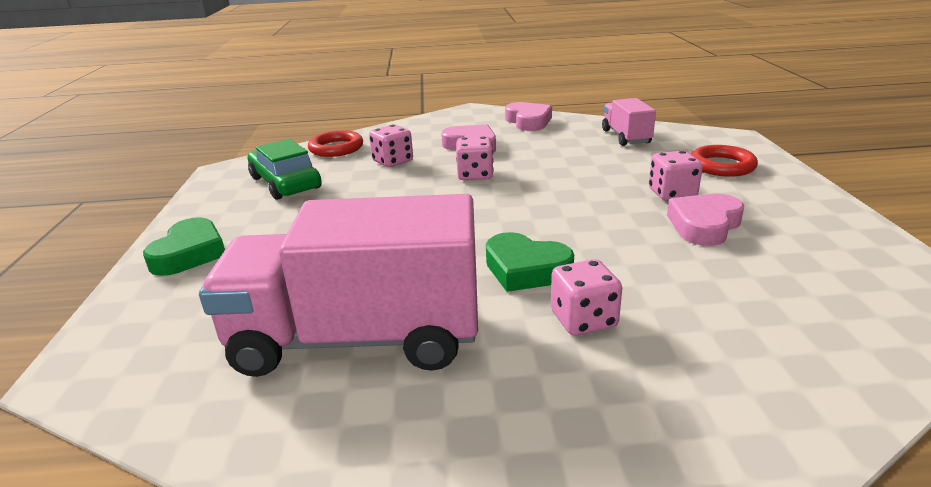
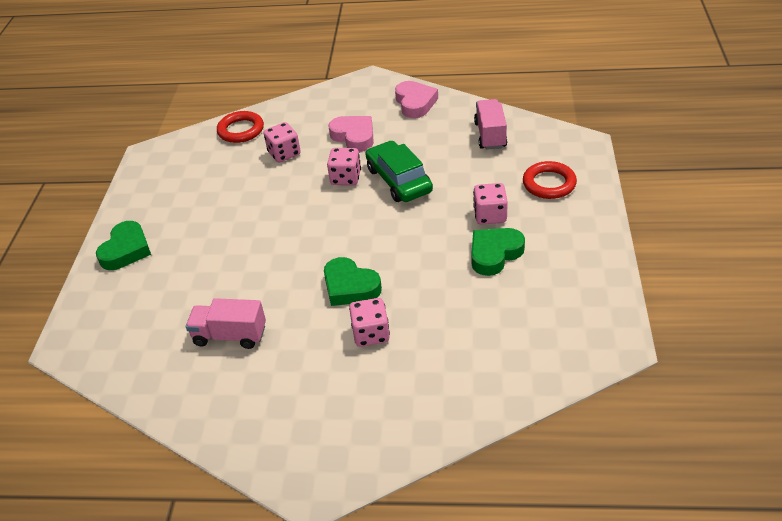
camera: 10 degrees right, 15 degrees up
pink truck [199,194,478,377] -> pink truck [186,298,266,349], size x0.48
green car [248,139,322,200] -> green car moved to [365,141,433,202]
pink heart [667,194,744,246] -> green heart [471,228,525,276]

